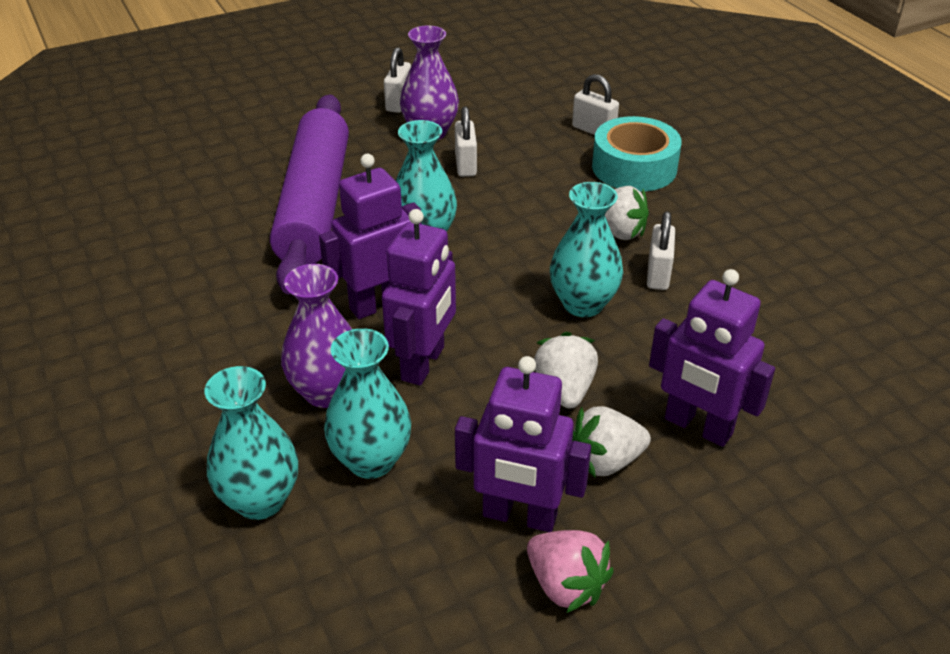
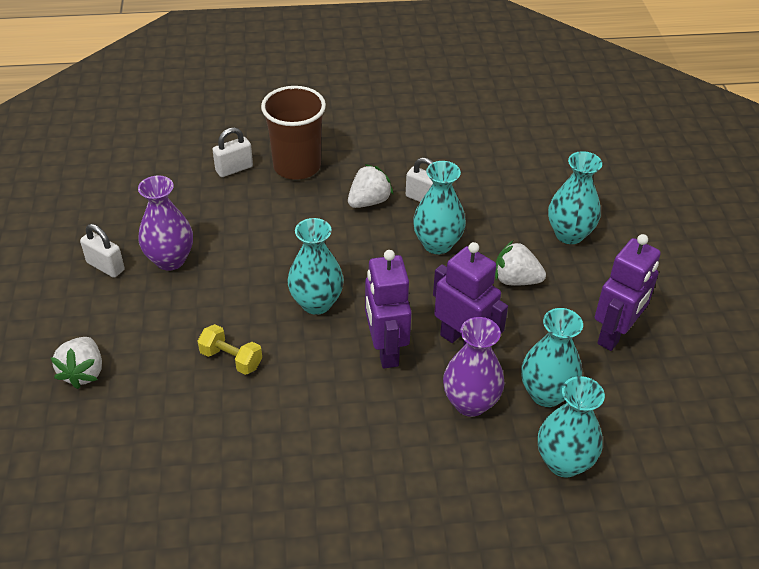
camera: 70 degrees left, 5 degrees up
purple rolling pin [270,95,349,295] -> yellow dumbbell [198,324,262,375]
white padlock [455,107,477,177] -> none
pink strawberry [527,530,614,613] -> none
white strawberry [572,406,651,478] -> white strawberry moved to [50,337,102,389]
turquoise tape [592,116,682,192] -> brown cup [261,86,326,180]
purple robot [649,269,775,447] -> turquoise vase [548,151,602,244]

